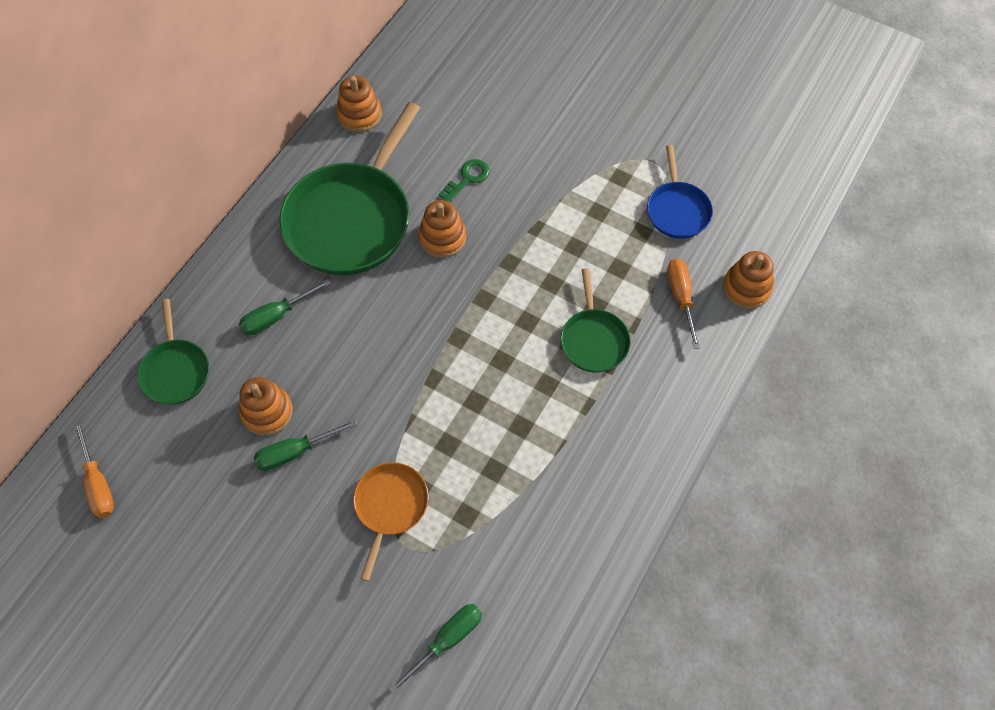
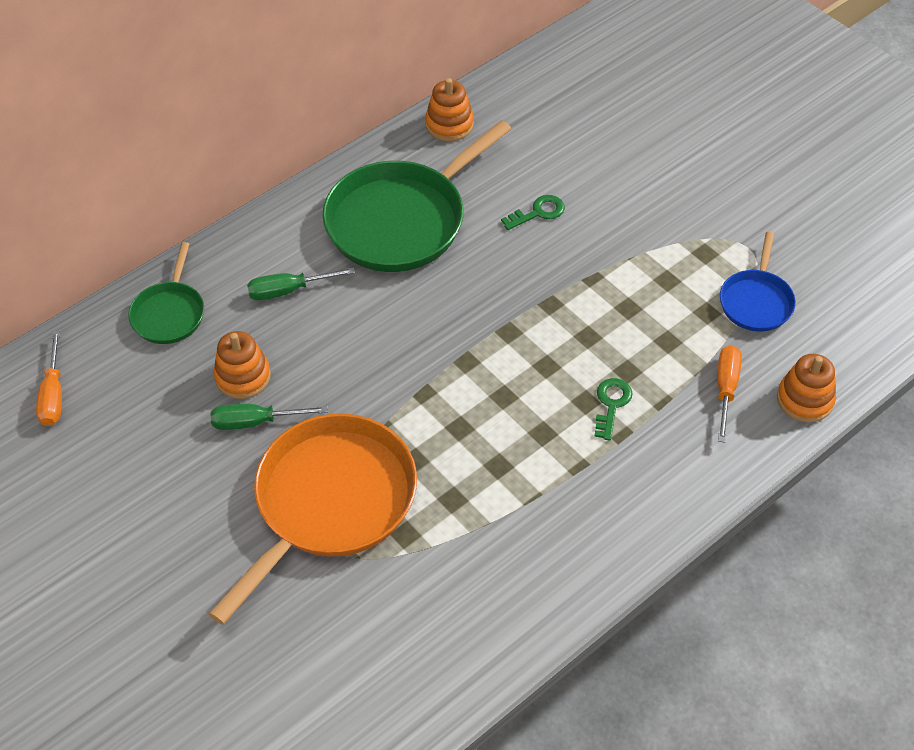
camera: 20 degrees right, 10 degrees down
orange pan [353,462,429,581] -> orange pan [209,413,417,625], size x1.95
green screwdriver [389,604,482,694] -> none
orange stacking toy [419,200,466,258] -> none
green pan [561,268,631,373] -> green key [594,378,632,441]

